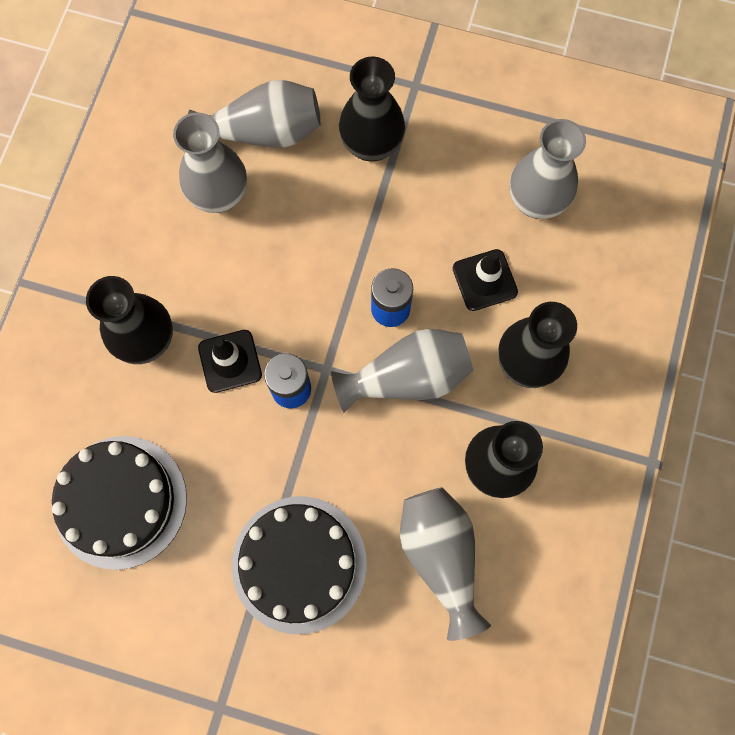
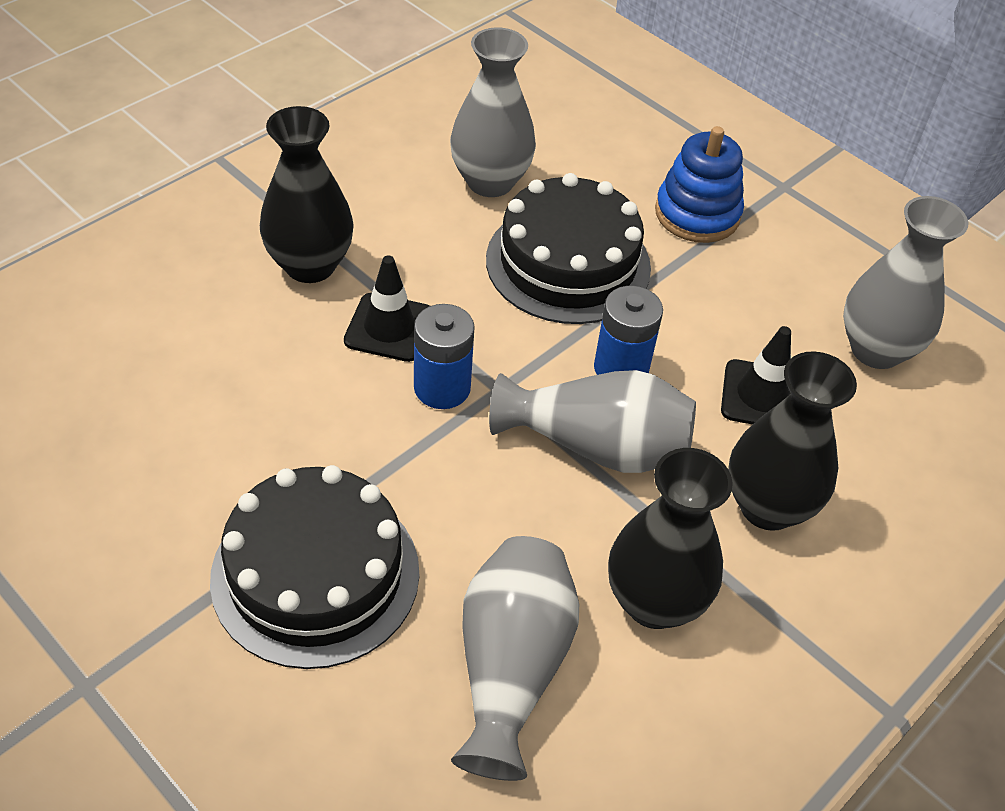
camera: 25 degrees right, 25 degrees down
black cake [52,436,187,570] -> black cake moved to [486,173,651,324]
grey vase [188,80,321,148] -> none
black vase [339,56,405,162] -> blue stacking toy [655,126,744,243]

